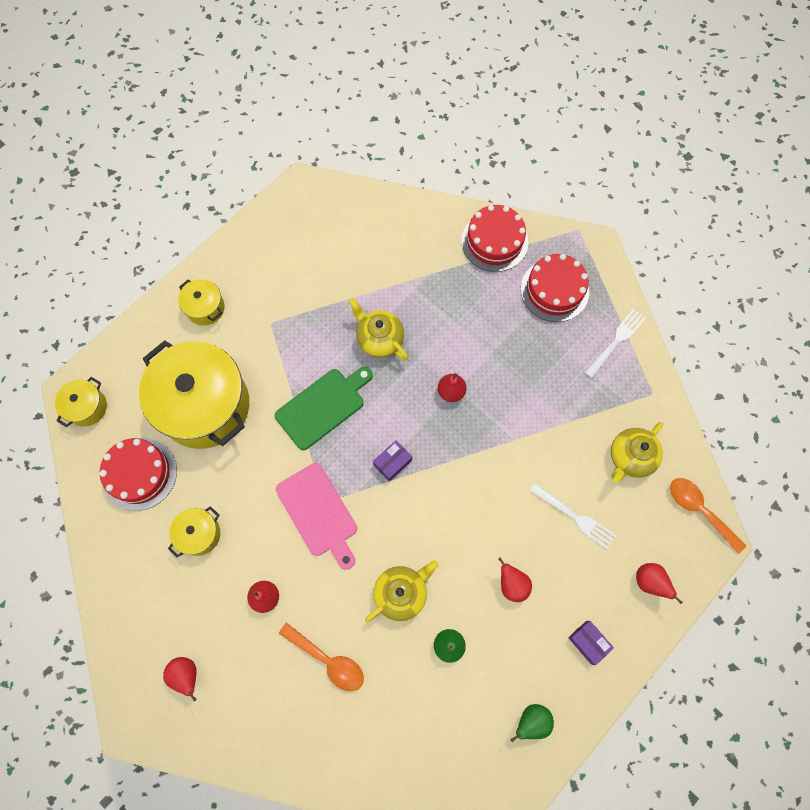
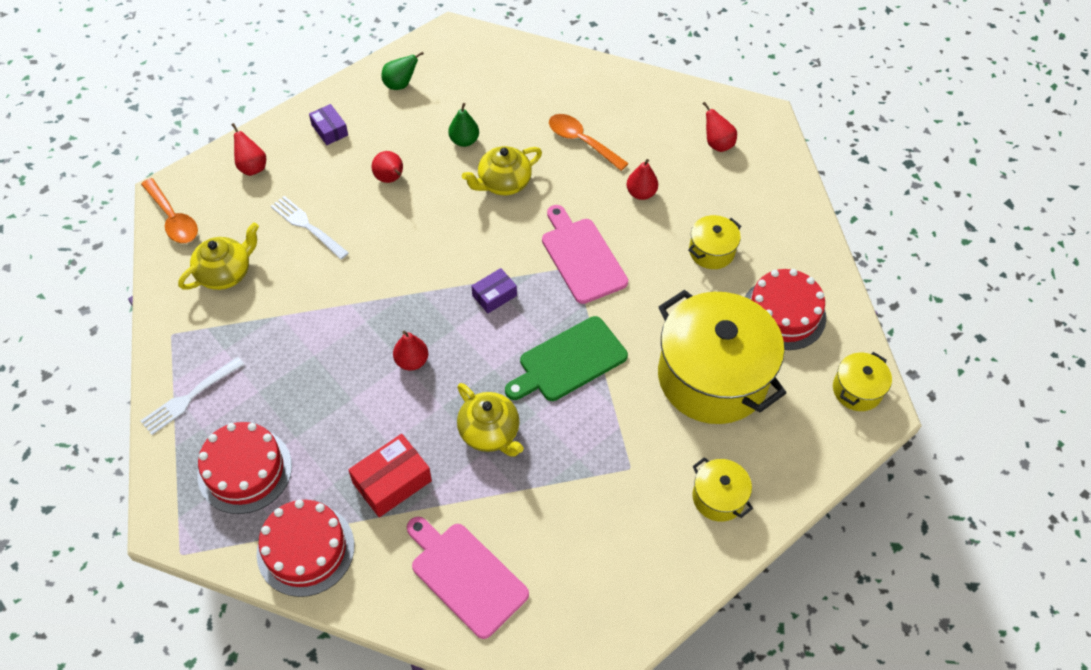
camera: 175 degrees left, 15 degrees down
none -> red box [348,434,432,517]
none -> pink cutting board [407,517,529,639]

